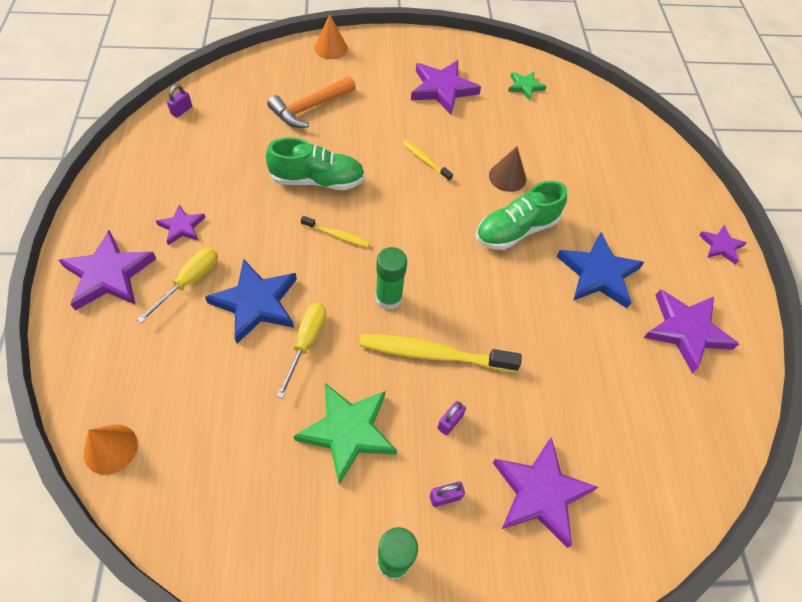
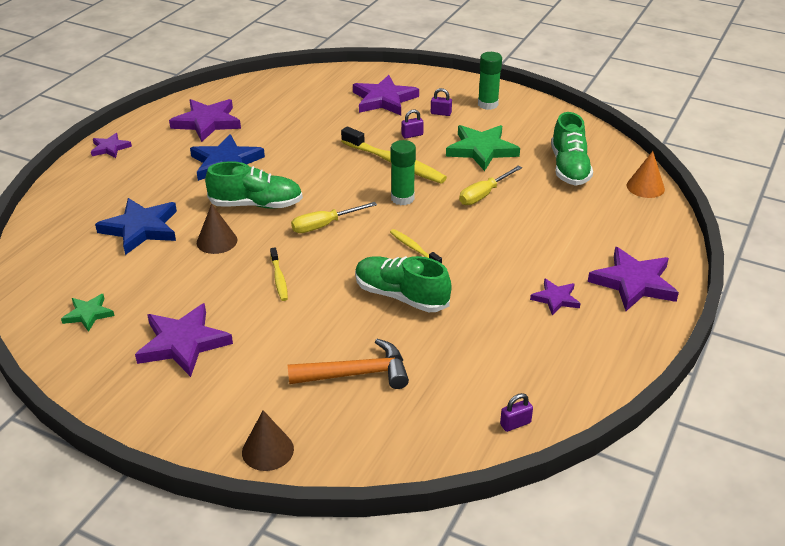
camera: 145 degrees left, 20 degrees down
yellow screwdriver [137,248,218,323] -> yellow screwdriver moved to [291,202,377,233]
blue star [205,259,297,343] -> blue star moved to [95,198,177,255]
orange cone [315,14,348,59] -> brown cone [242,410,294,471]
none -> green shoe [551,112,593,186]

